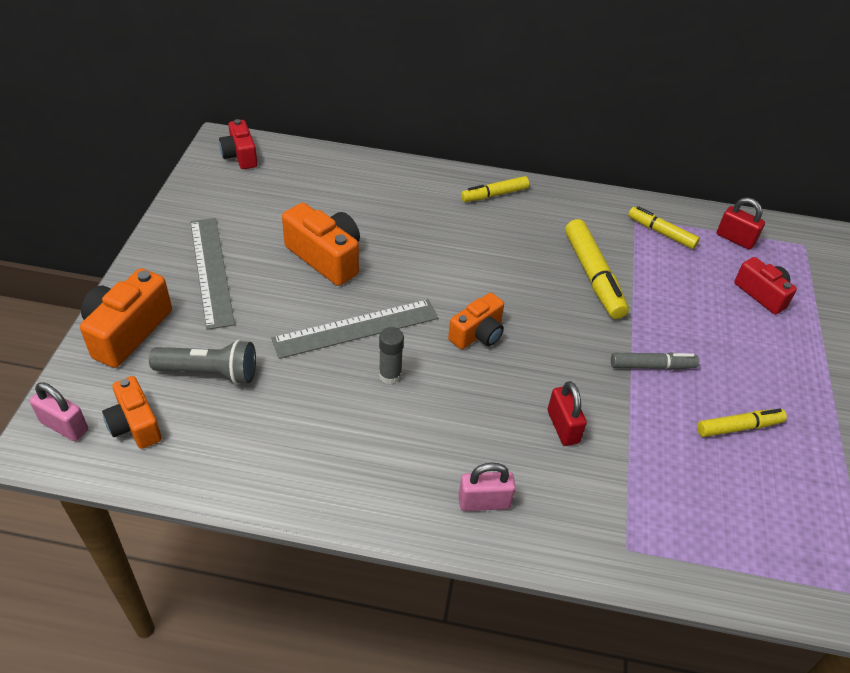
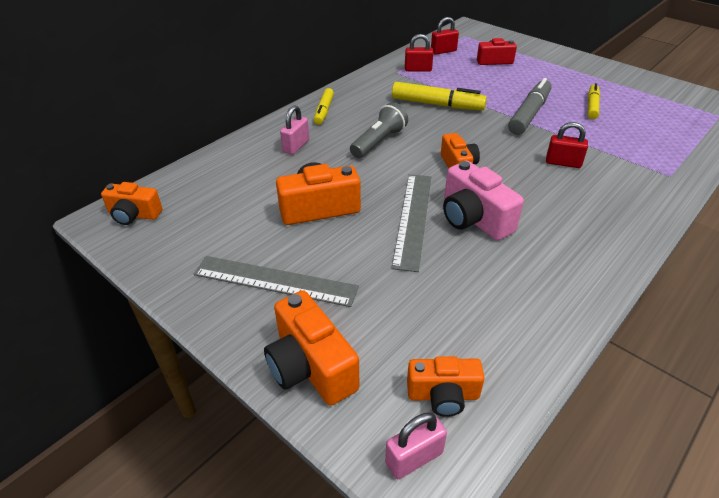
camera: 55 degrees left, 5 degrees down
grey flashlight [149,340,256,385] -> grey flashlight moved to [350,102,408,158]
red camera [219,119,257,169] -> orange camera [101,182,162,225]
grey glue stick [379,327,404,384] -> pink camera [443,161,524,241]
pink padlock [458,463,516,511] -> pink padlock moved to [280,105,309,155]
grey marker [611,352,699,370] -> grey marker [508,78,552,135], size x1.61
yellow marker [628,206,700,249] -> red padlock [405,34,433,72]

